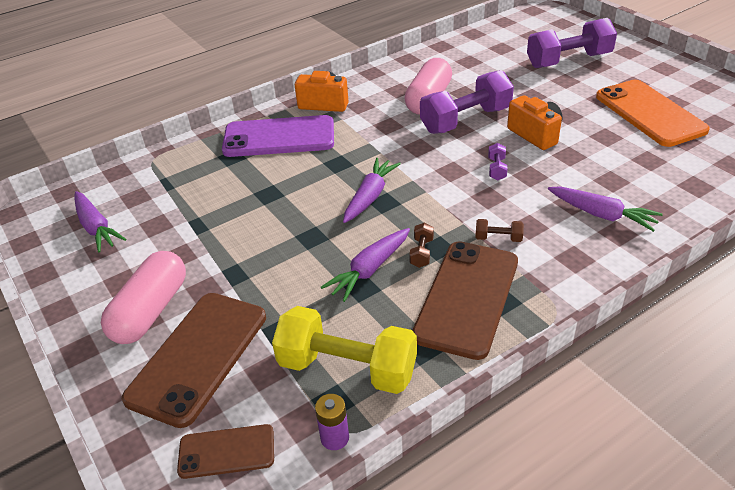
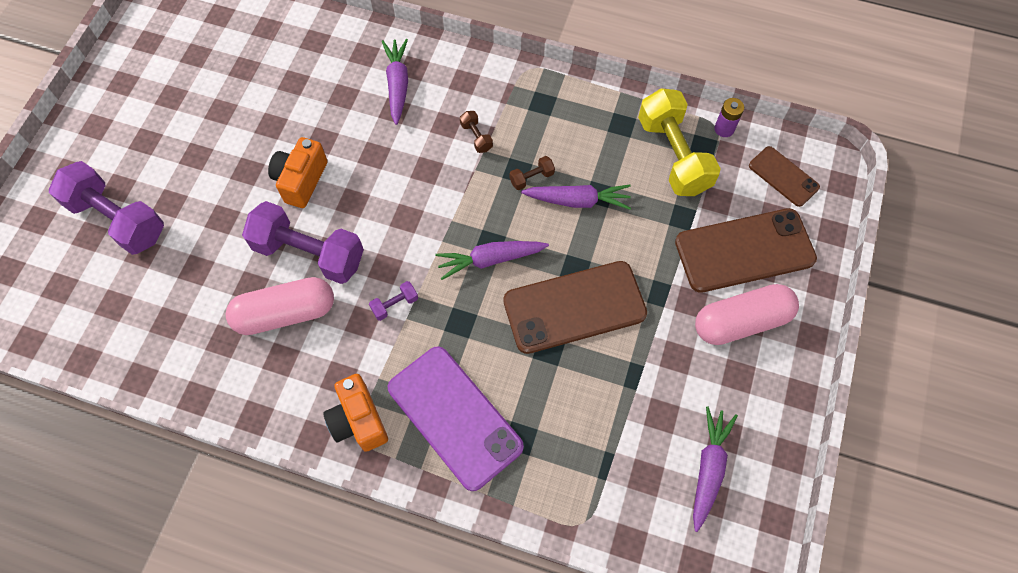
camera: 130 degrees left, 25 degrees up
brown phone [412,241,518,360] -> brown phone moved to [503,261,647,354]
purple dumbbell [488,143,508,180] -> purple dumbbell moved to [369,281,418,321]
orange phone [596,80,710,147] -> none

